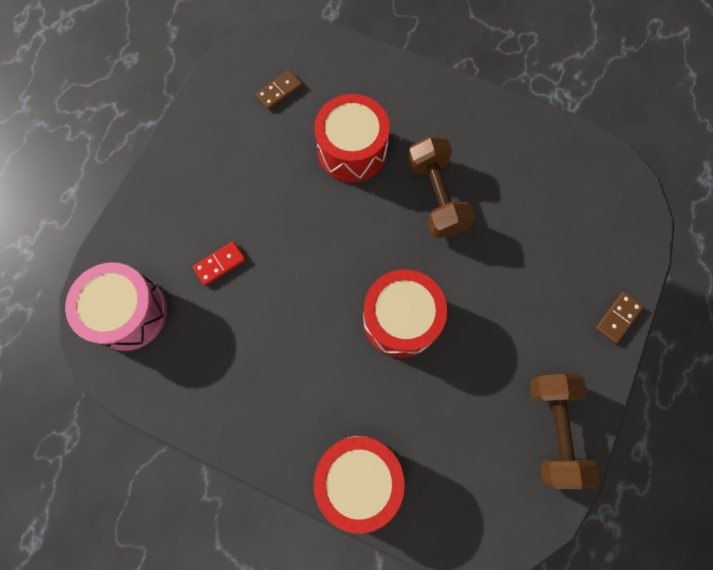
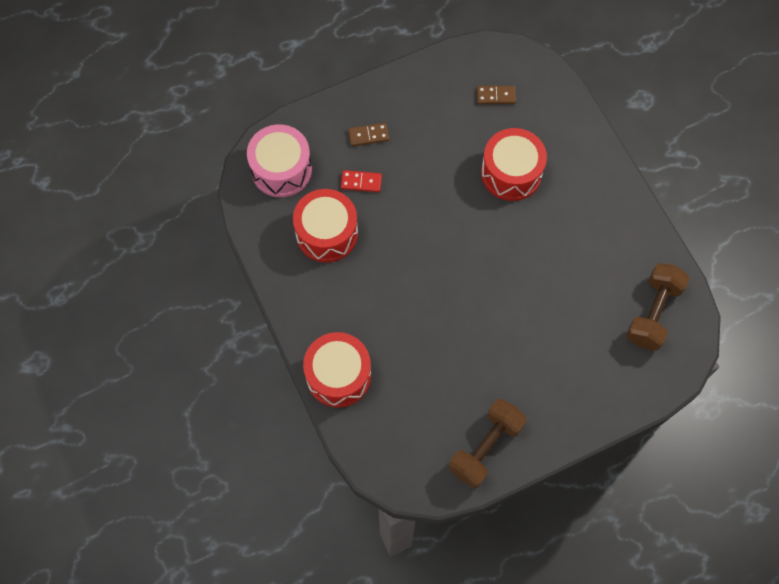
camera: 40 degrees right, 5 degrees down
red drum [363,269,447,358] -> red drum moved to [293,189,358,262]
brown dumbbell [407,136,475,238] -> brown dumbbell moved to [626,263,690,351]
brown domino [595,292,644,344] -> brown domino moved to [348,123,389,146]

